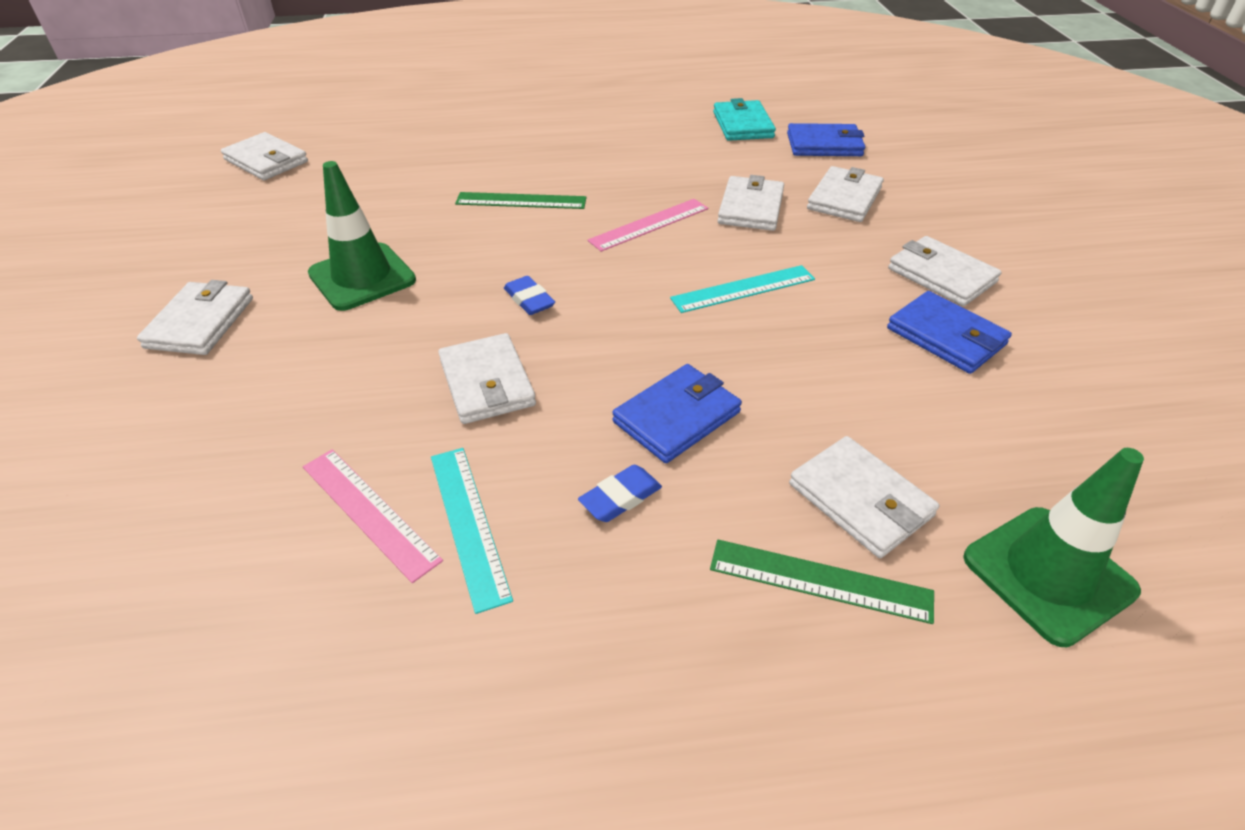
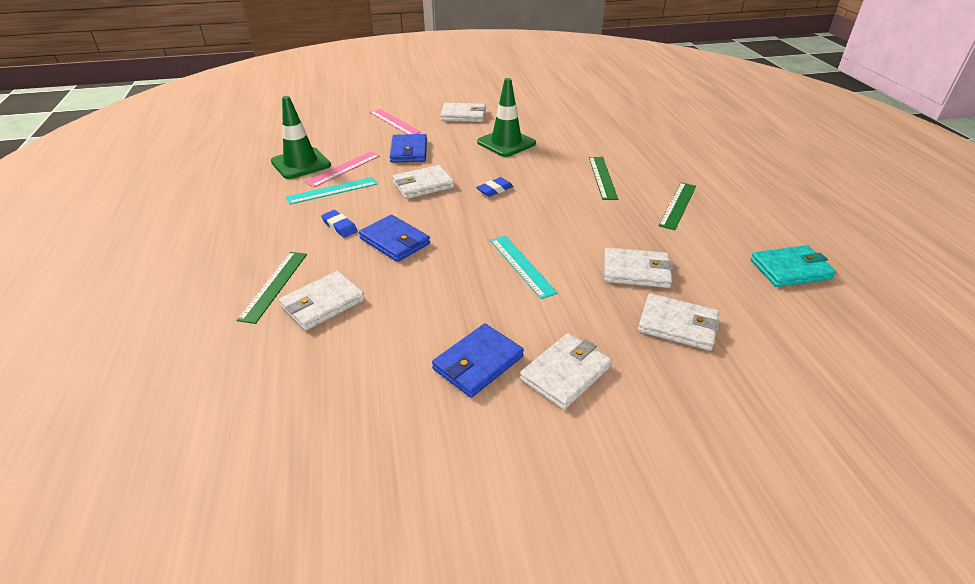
camera: 85 degrees right, 5 degrees down
white wallet [221,132,308,180] -> none
pink ruler [587,199,708,252] -> pink ruler moved to [370,109,421,134]
blue wallet [787,123,865,156] -> blue wallet moved to [390,134,427,163]
green traffic cone [963,448,1144,647] -> green traffic cone moved to [271,96,331,179]
none -> green ruler [658,182,696,230]

